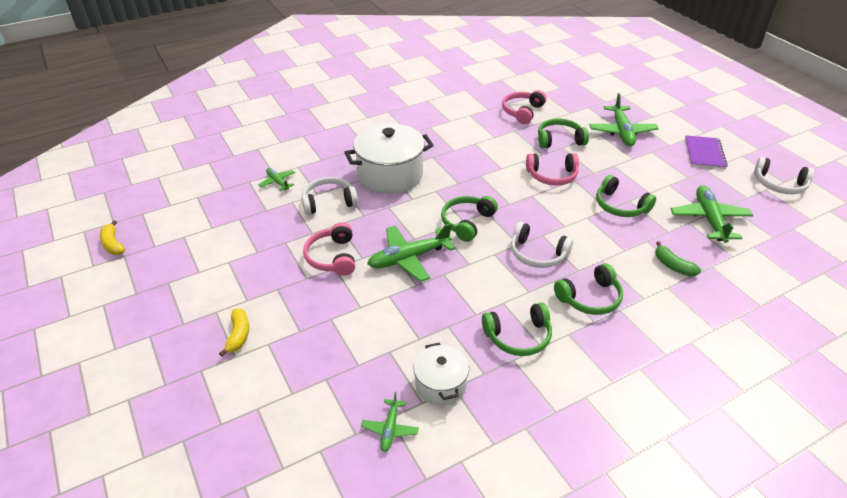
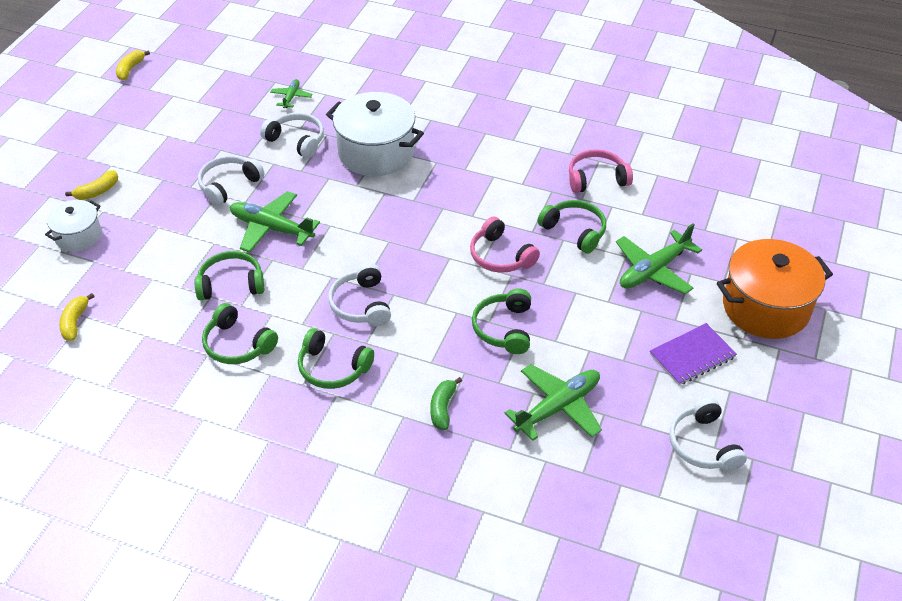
camera: 50 degrees right, 5 degrees up
pink headphones [303,222,355,276] -> white headphones [198,156,264,206]
green plane [361,392,419,452] -> yellow banana [59,293,95,341]
white pot [414,343,469,406] -> white pot moved to [45,200,102,252]
green headphones [441,196,498,242] -> green headphones moved to [195,251,264,300]
none -> orange pot [717,239,833,339]

